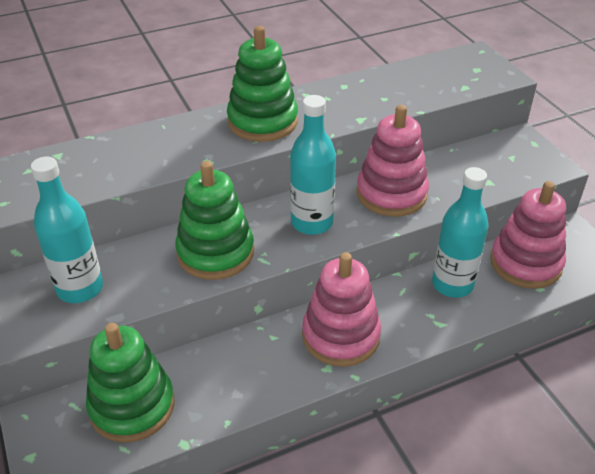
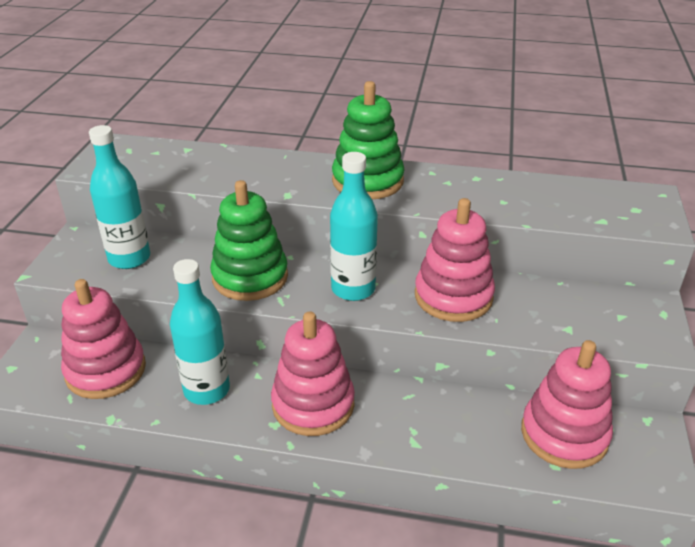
camera: 35 degrees right, 5 degrees down
green stacking toy [86,323,174,443] -> pink stacking toy [61,279,146,399]
turquoise bottle [432,167,488,298] -> turquoise bottle moved to [170,259,230,405]

